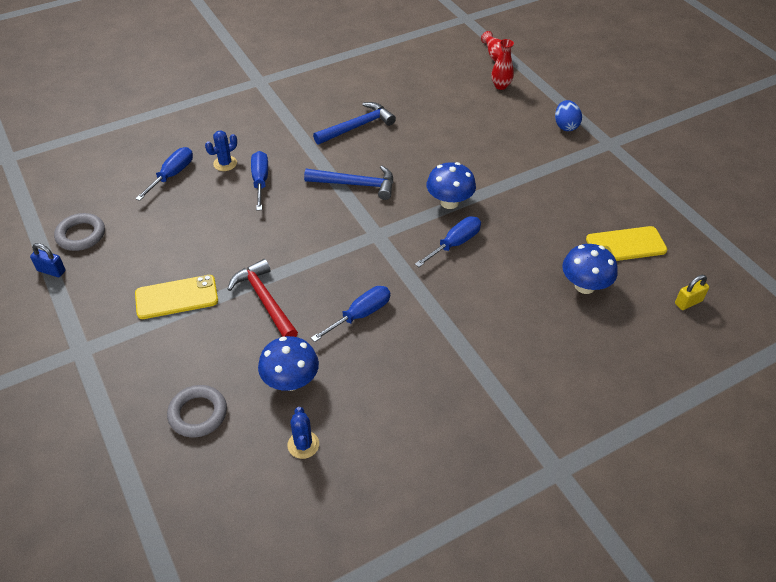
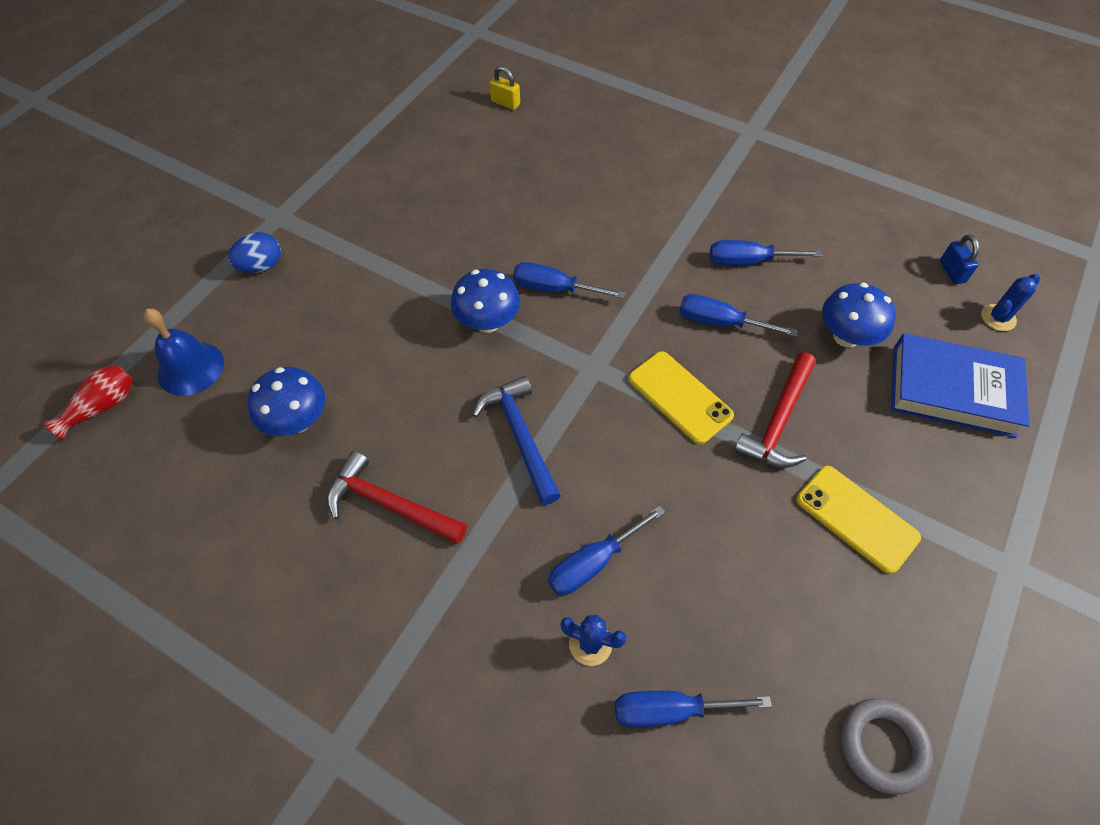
camera: 120 degrees left, 10 degrees up
blue padlock [30,243,66,277] -> blue padlock moved to [940,234,979,284]
grey ring [167,385,227,437] -> blue book [891,333,1030,438]
blue cactus [287,407,319,459] -> blue cactus moved to [981,274,1040,331]
blue hammer [313,102,396,145] -> red hammer [327,451,467,544]
red vase [491,39,514,90] -> blue bell [143,309,224,396]
blue mushroom [562,244,617,294] -> blue mushroom moved to [247,367,325,436]
yellow phone [586,226,668,261] -> yellow phone moved to [628,351,734,444]
none -> blue screwdriver [710,240,822,265]

